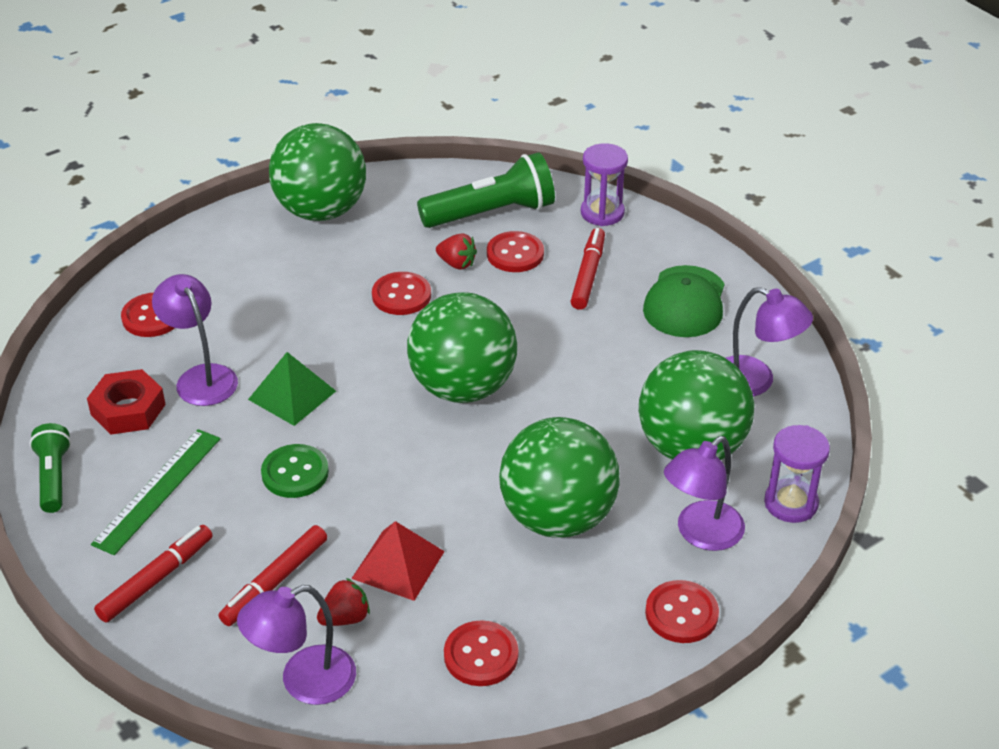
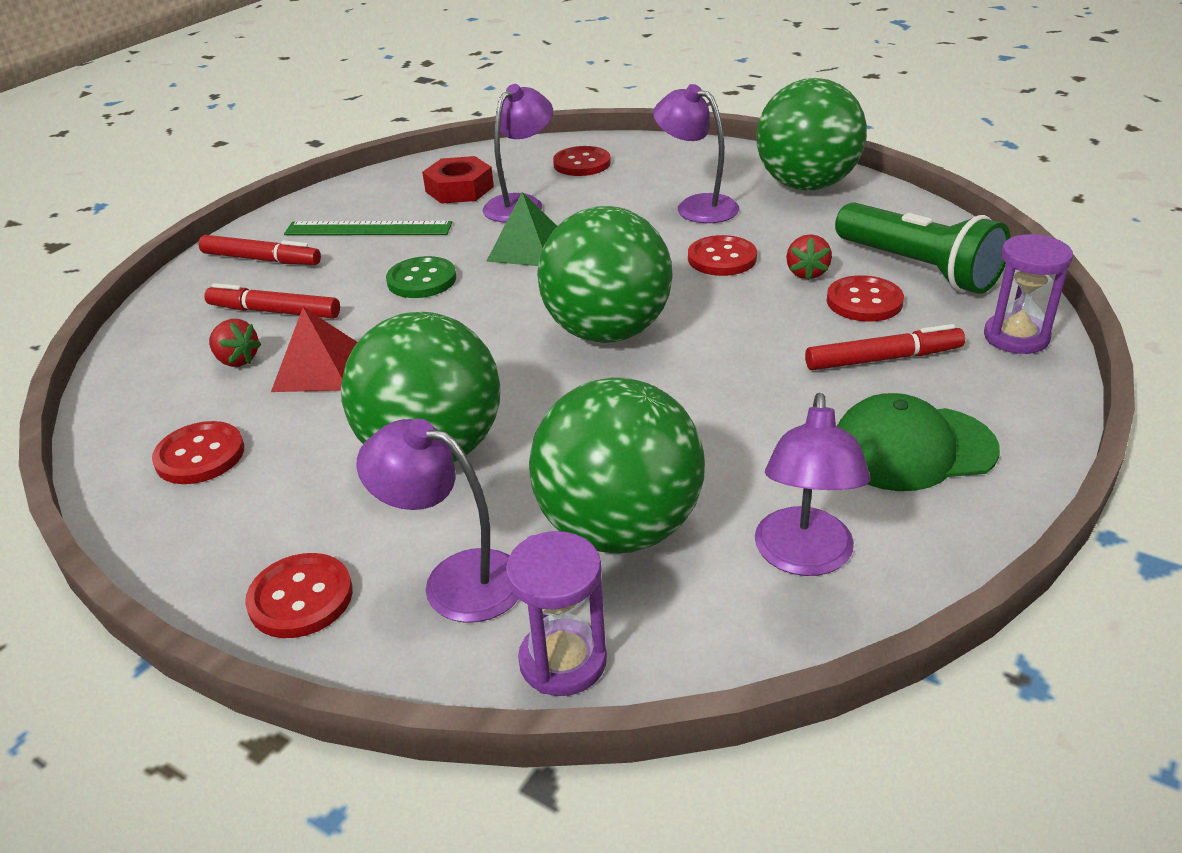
camera: 70 degrees right, 5 degrees down
green flashlight [29,423,71,513] -> none
purple lamp [237,585,356,705] -> purple lamp moved to [653,84,739,223]

